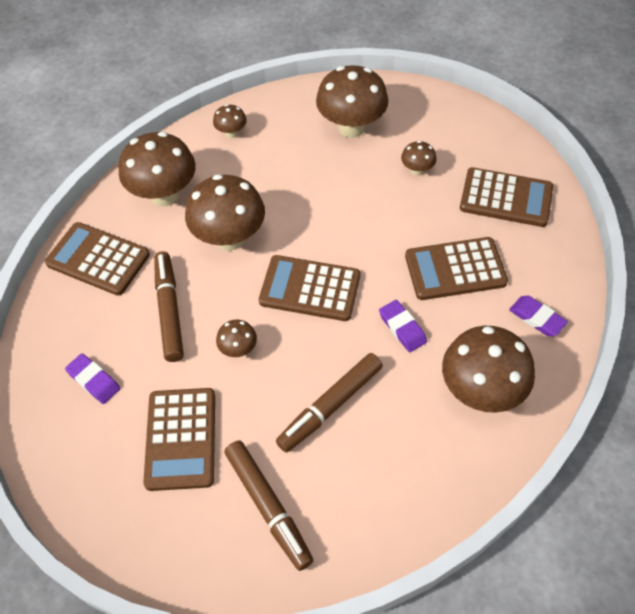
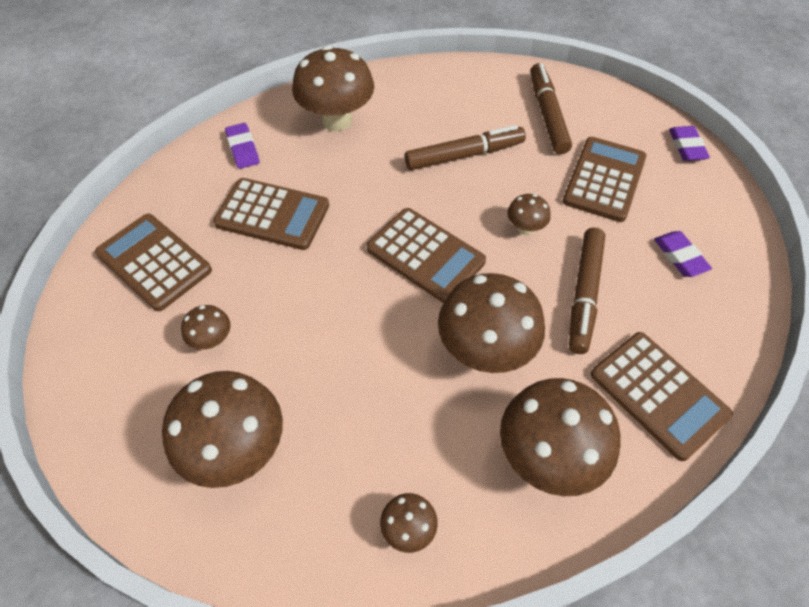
camera: 155 degrees left, 0 degrees up
purple eraser [379,300,427,352] -> purple eraser moved to [669,126,710,161]

